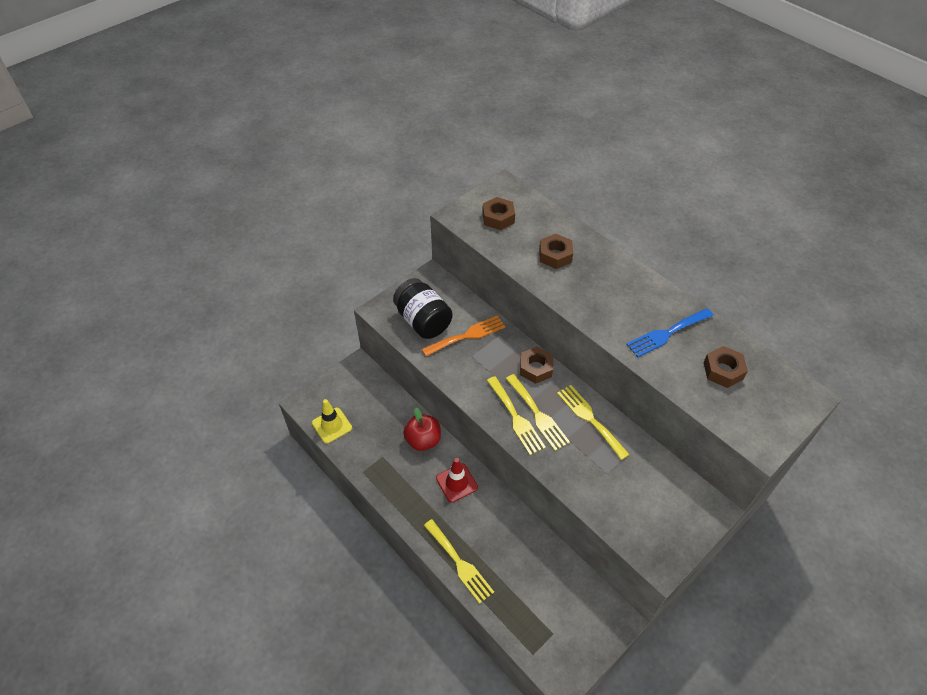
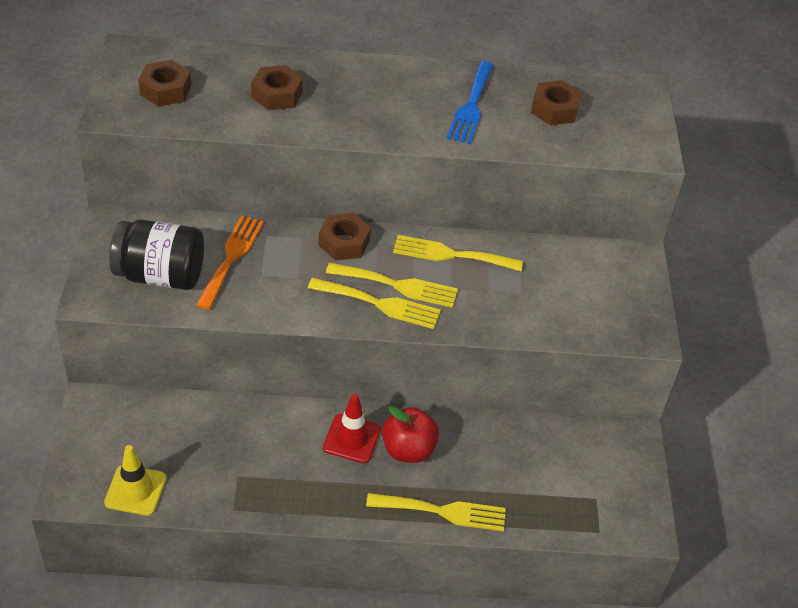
camera: 50 degrees left, 5 degrees down
red apple [403,408,441,451] -> red apple moved to [382,406,439,463]

